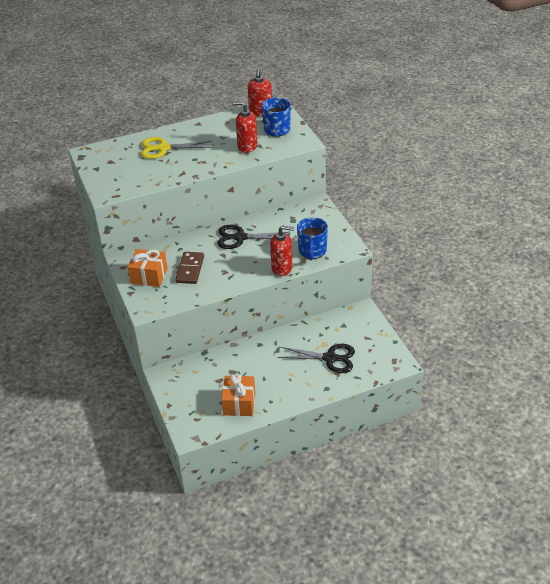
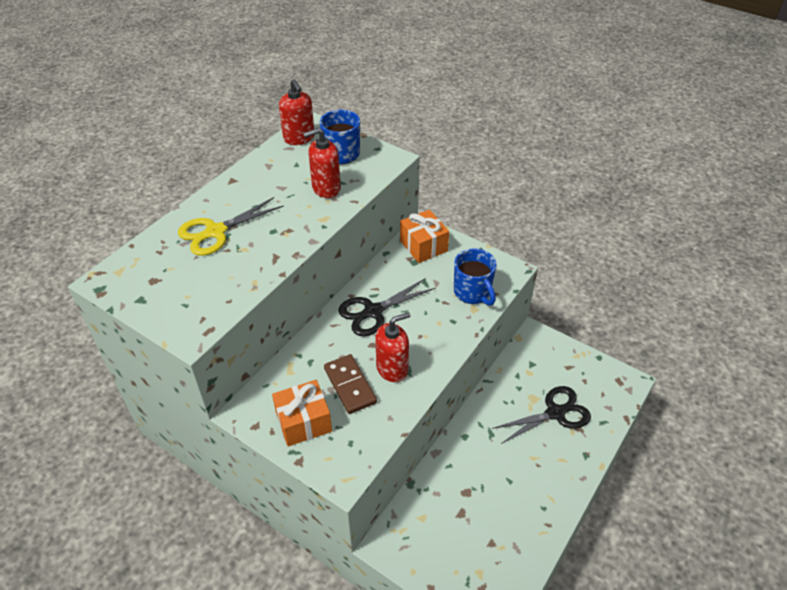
camera: 35 degrees left, 5 degrees up
orange gift [221,374,255,416] -> orange gift moved to [400,210,449,263]
red soap dispenser [270,225,294,276] -> red soap dispenser moved to [375,312,411,382]

